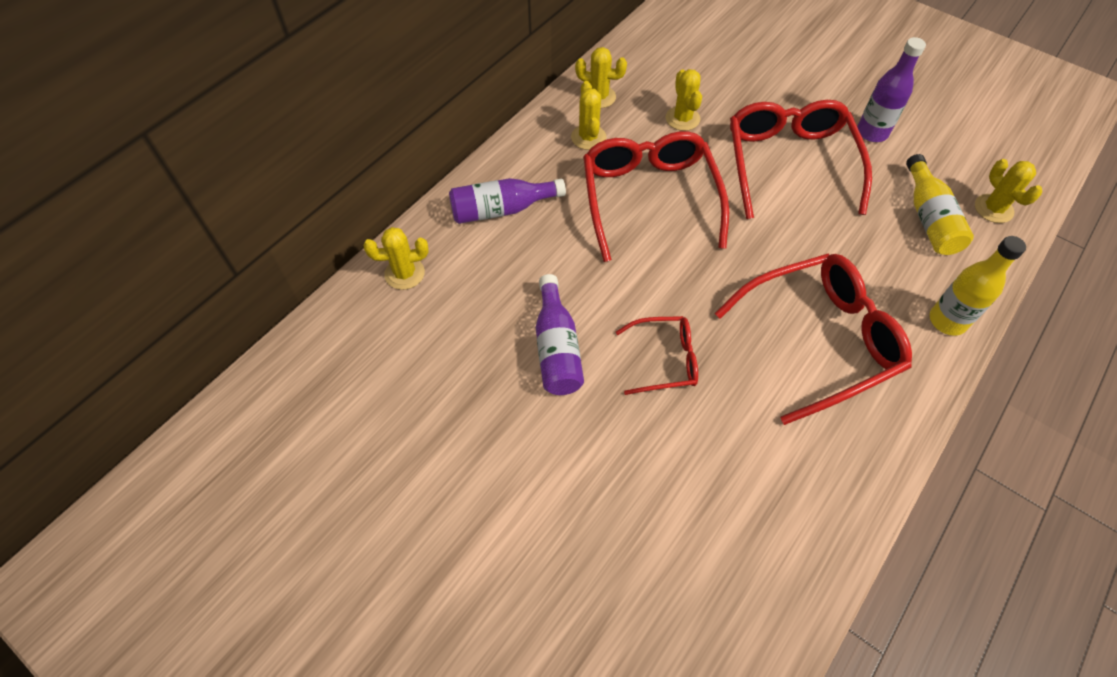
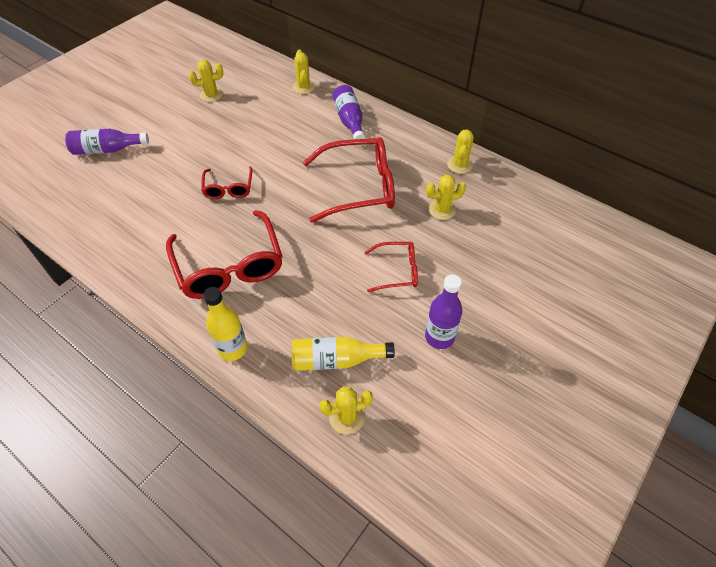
camera: 90 degrees right, 5 degrees down
purple bottle [536,274,584,395] -> purple bottle moved to [65,129,149,155]
yellow cactus [571,81,606,150] -> yellow cactus moved to [189,60,223,102]
red glasses [730,100,872,219] -> red glasses [365,242,418,292], size x0.53

